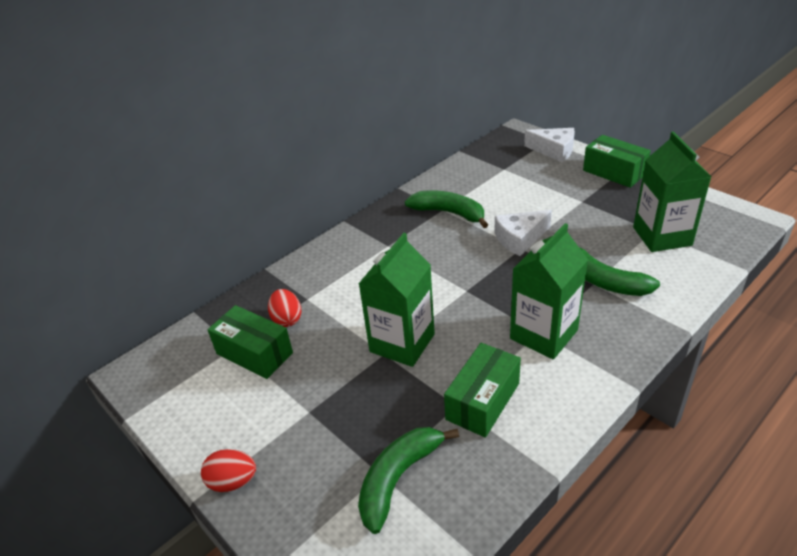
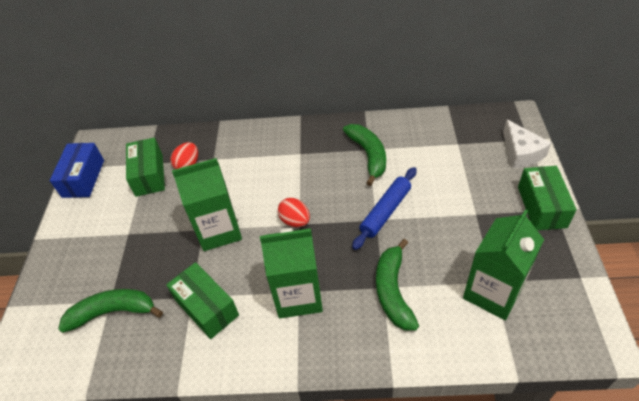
camera: 45 degrees right, 10 degrees up
red egg [201,449,256,492] -> red egg moved to [278,198,310,227]
green box [444,343,521,438] -> green box turned 60 degrees clockwise [166,262,239,339]
white cheese [494,210,552,256] -> blue rolling pin [352,167,417,250]
none -> blue box [50,143,104,198]

